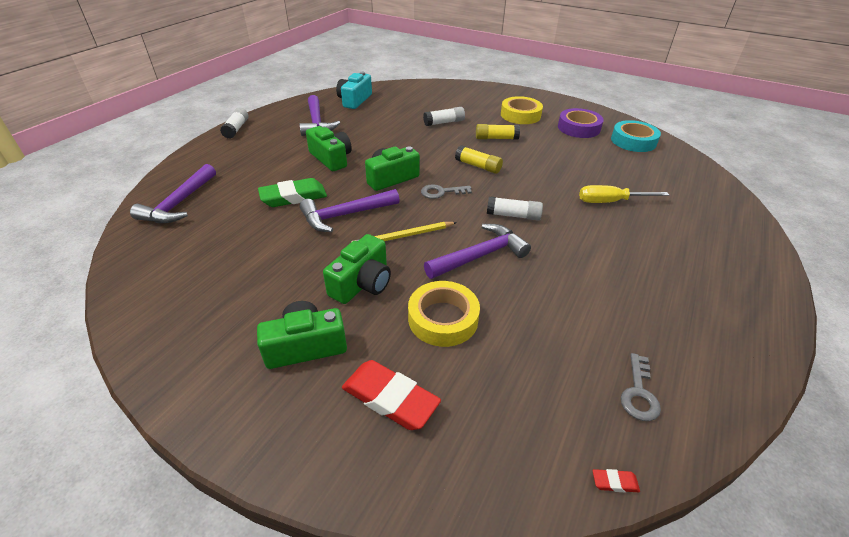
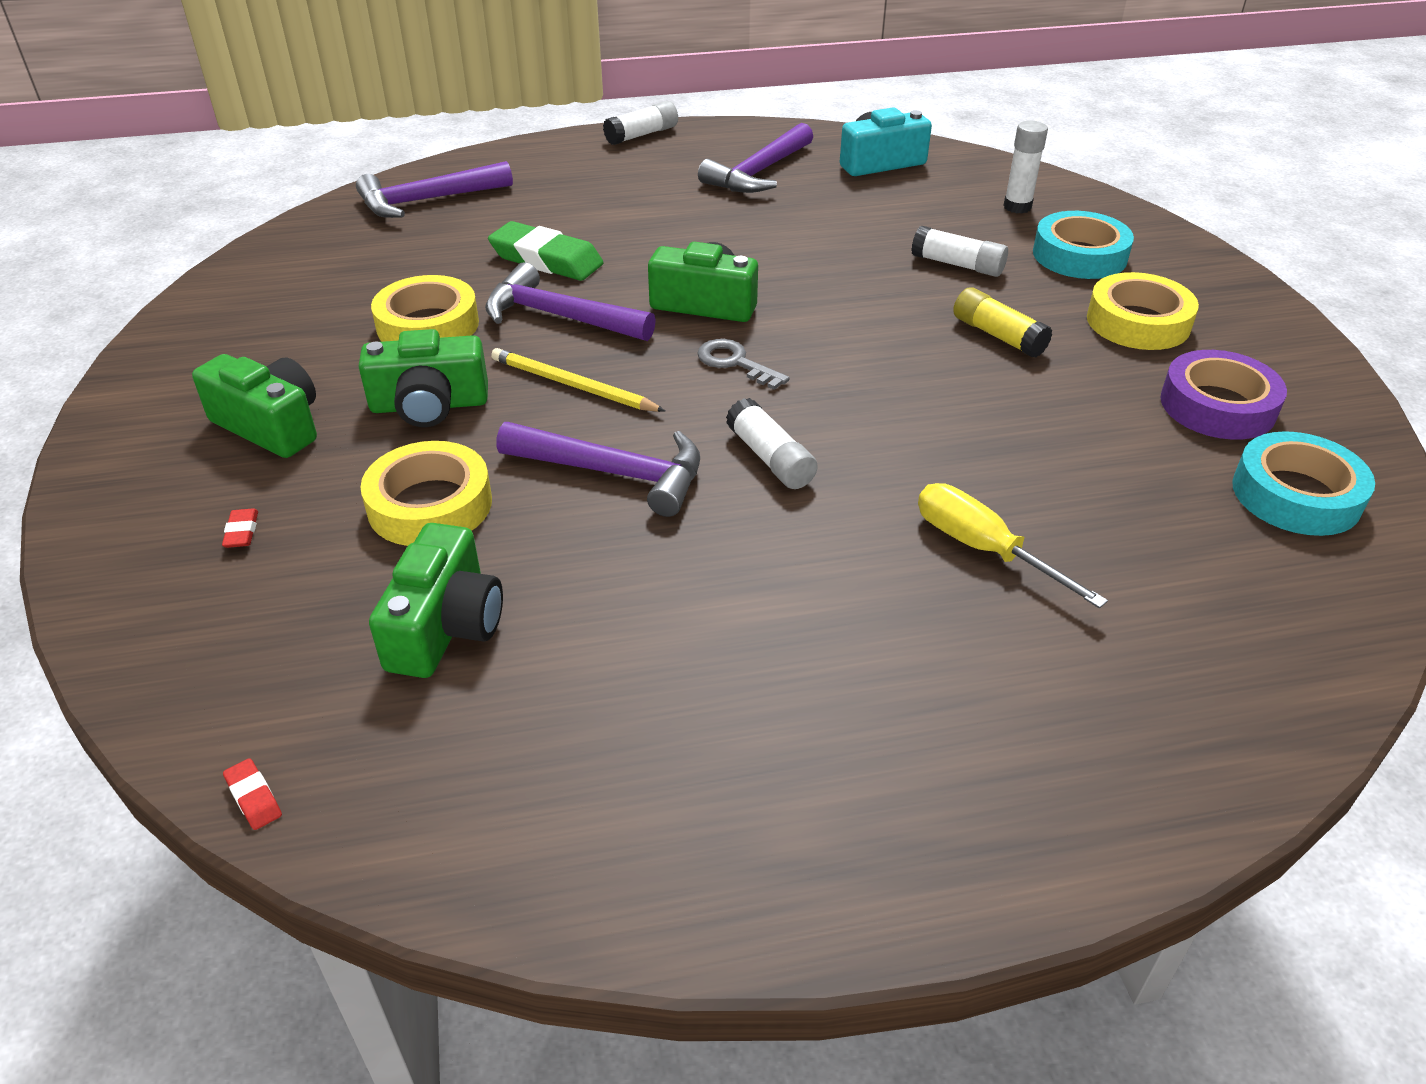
camera: 50 degrees right, 0 degrees up
green camera [306,126,352,171] -> green camera moved to [369,523,503,678]
red eraser [342,360,441,430] -> red eraser [222,508,258,548], size x0.41
yellow glue stick [455,145,503,174] -> none
grey key [621,353,661,421] -> none
none -> yellow tape [371,275,479,342]
none -> white glue stick [1003,121,1048,214]
none -> turquoise tape [1033,211,1134,279]

